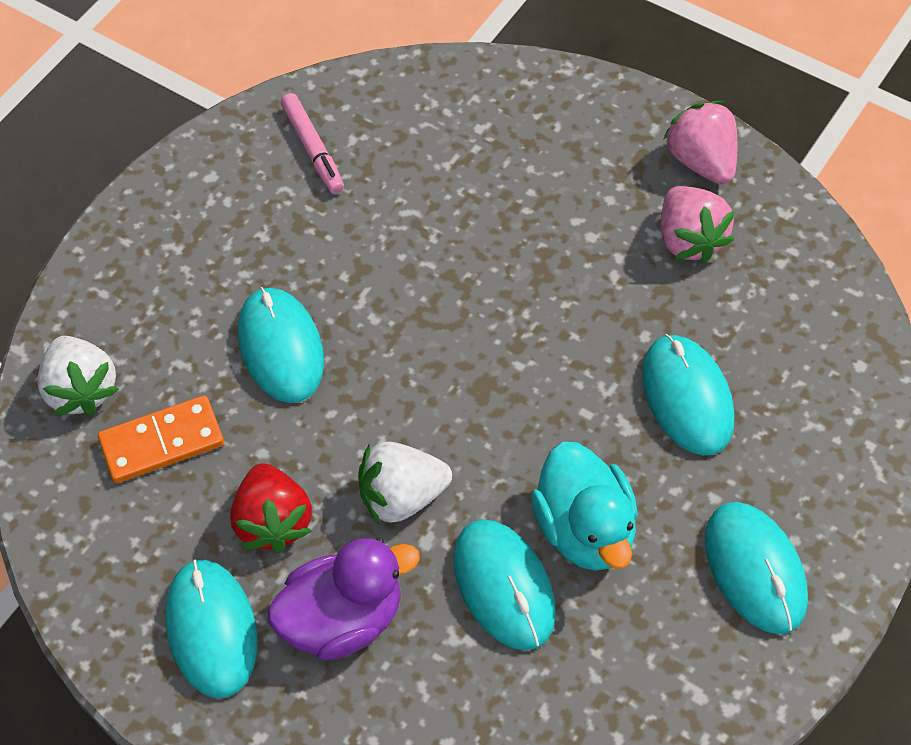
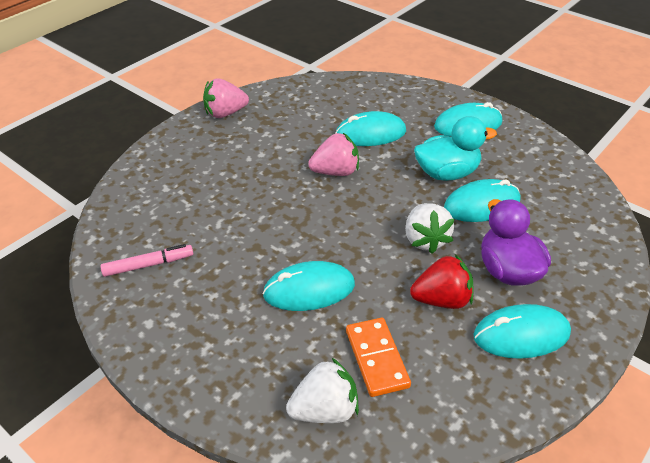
camera: 85 degrees left, 15 degrees down
pink strawberry [661,186,734,264] -> pink strawberry moved to [308,133,359,176]

